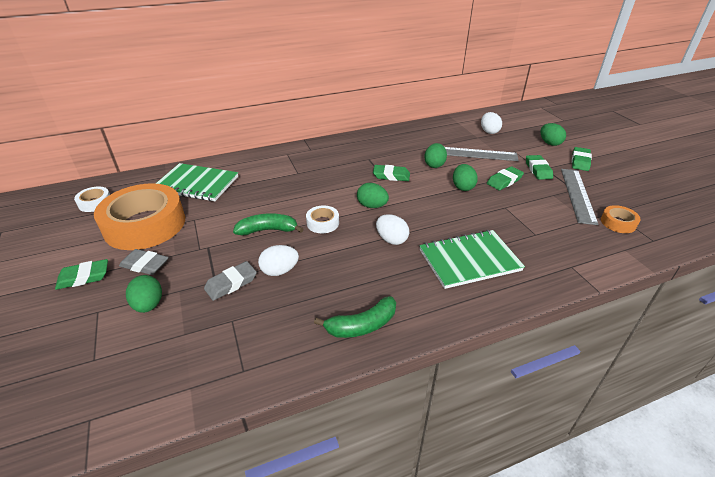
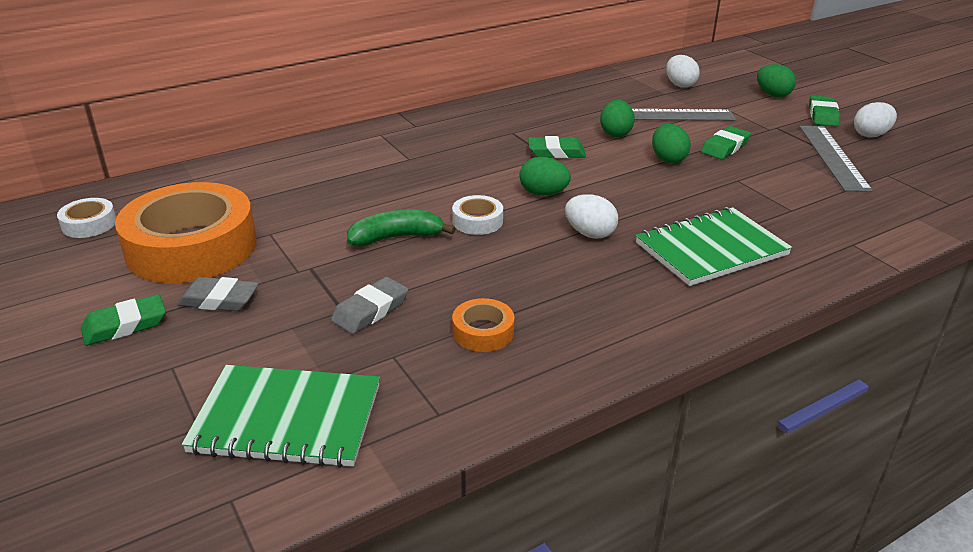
camera: 10 degrees left, 5 degrees down
green egg [126,275,162,313] -> none
green notebook [156,163,238,201] -> green notebook moved to [181,365,380,468]
white egg [258,245,299,276] -> white egg moved to [854,102,897,138]
green banana [314,296,396,338] -> none
green eraser [526,155,553,180] -> none
orange tape [601,205,640,233] -> orange tape moved to [452,298,515,352]

